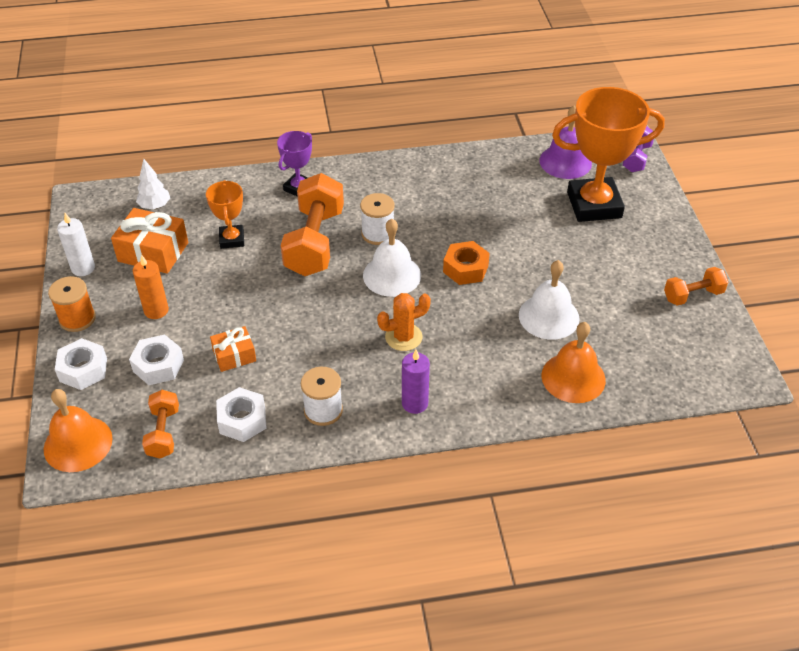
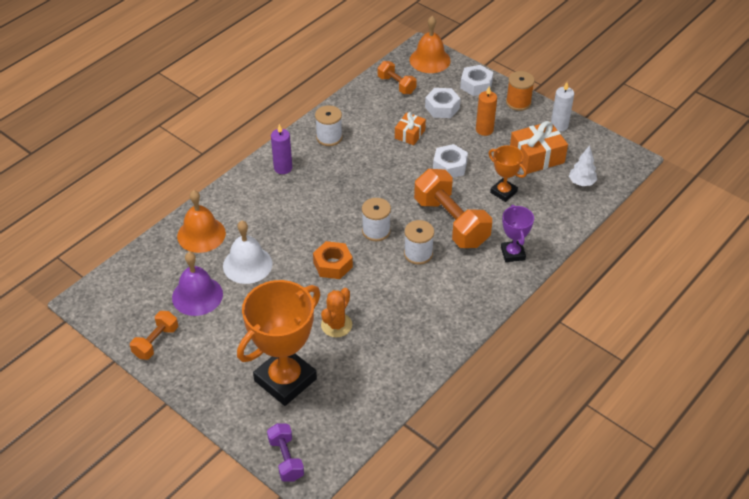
camera: 140 degrees right, 0 degrees up
white nut [216,387,267,442] -> white nut moved to [433,144,468,178]
white bell [363,218,421,297] -> white spool [362,198,391,241]
orange cactus [377,293,431,351] -> orange cactus moved to [321,288,352,337]
purple bell [539,105,592,179] -> purple bell moved to [172,252,223,316]

